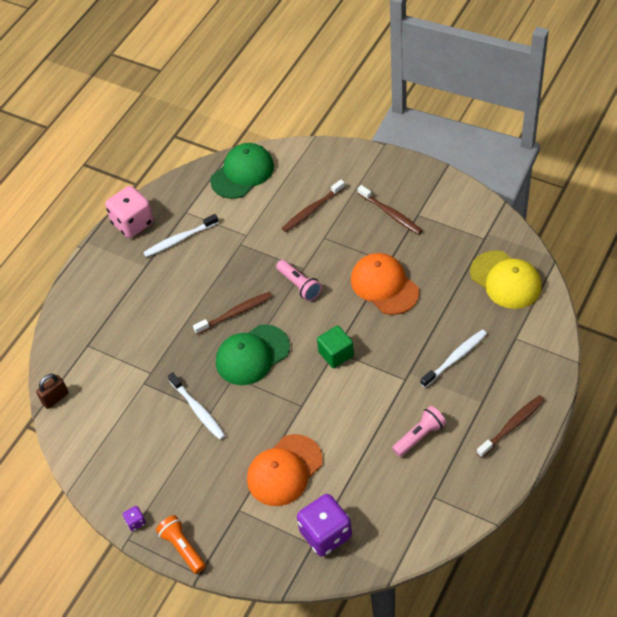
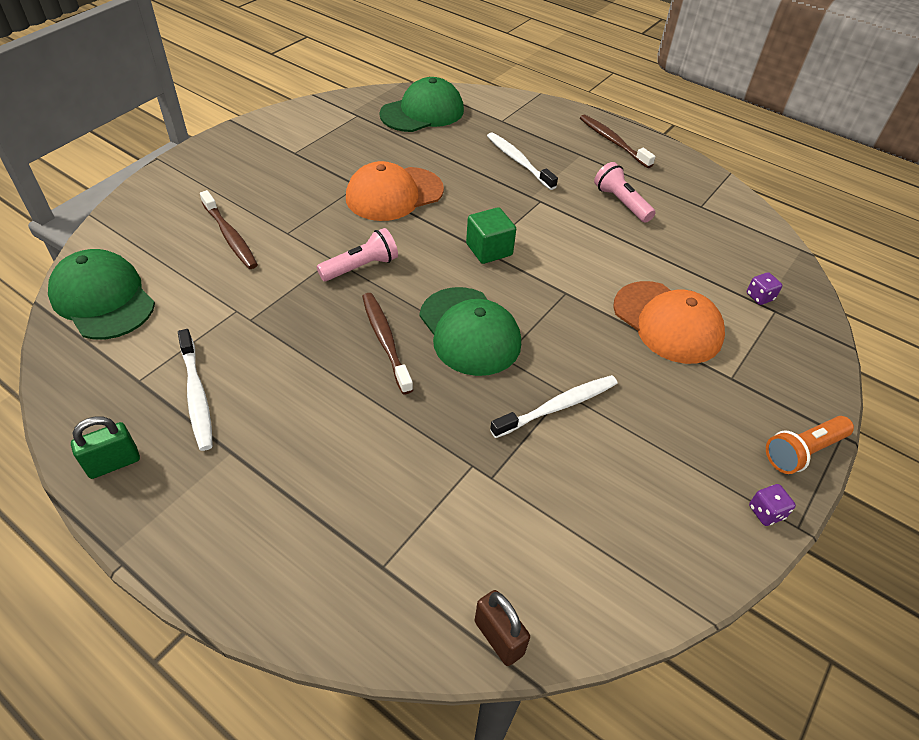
camera: 90 degrees left, 5 degrees down
pink dice [105,186,154,238] -> green padlock [71,416,140,479]
purple dice [297,494,352,557] -> purple dice [747,272,782,305], size x0.42
brown toothbrush [357,185,422,235] -> none
yellow cap [470,251,542,309] -> green cap [379,77,464,132]

